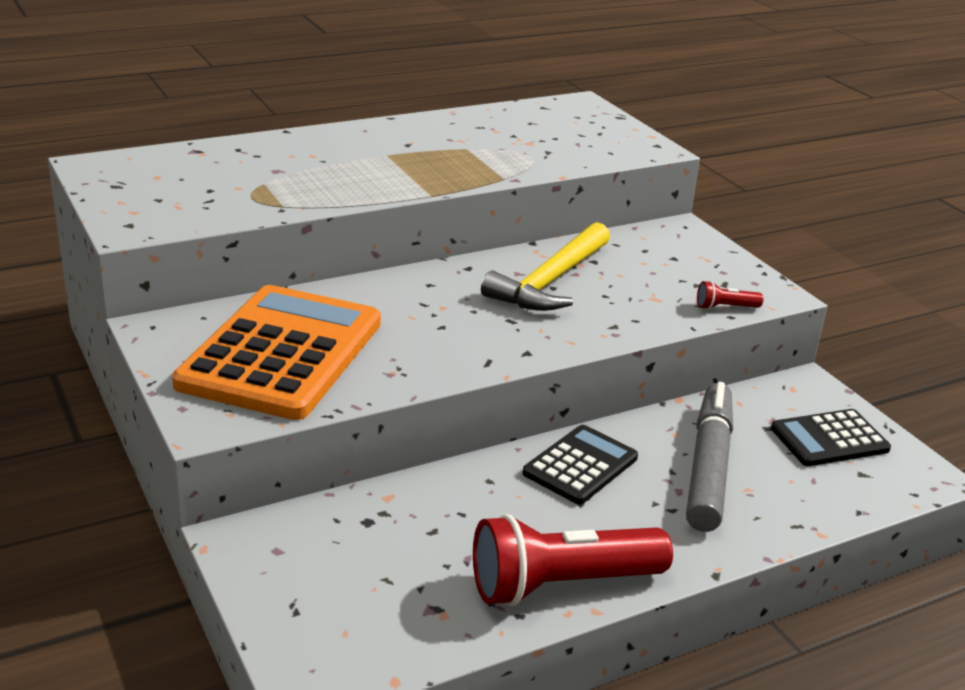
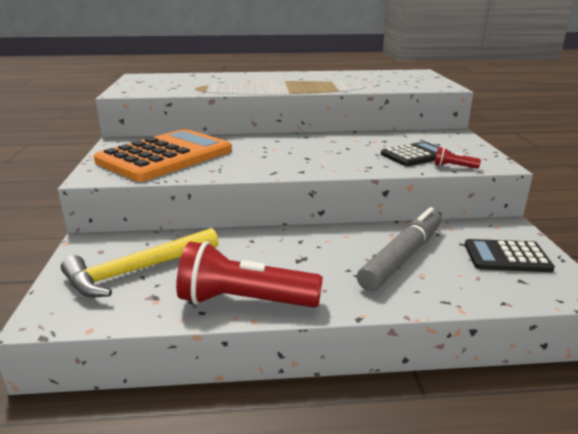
camera: 25 degrees right, 5 degrees down
yellow hammer [481,222,610,311] -> yellow hammer moved to [61,228,219,297]
black calculator [523,425,638,504] -> black calculator moved to [381,142,452,166]

